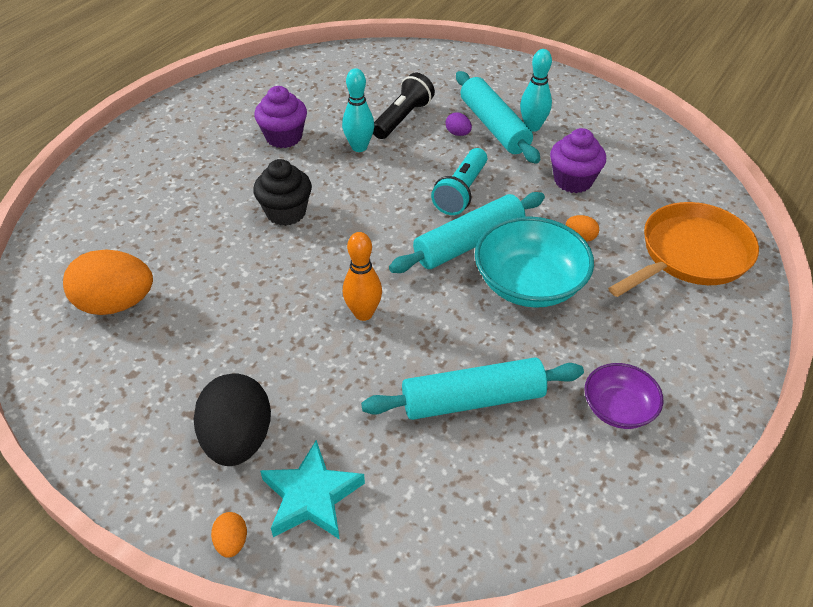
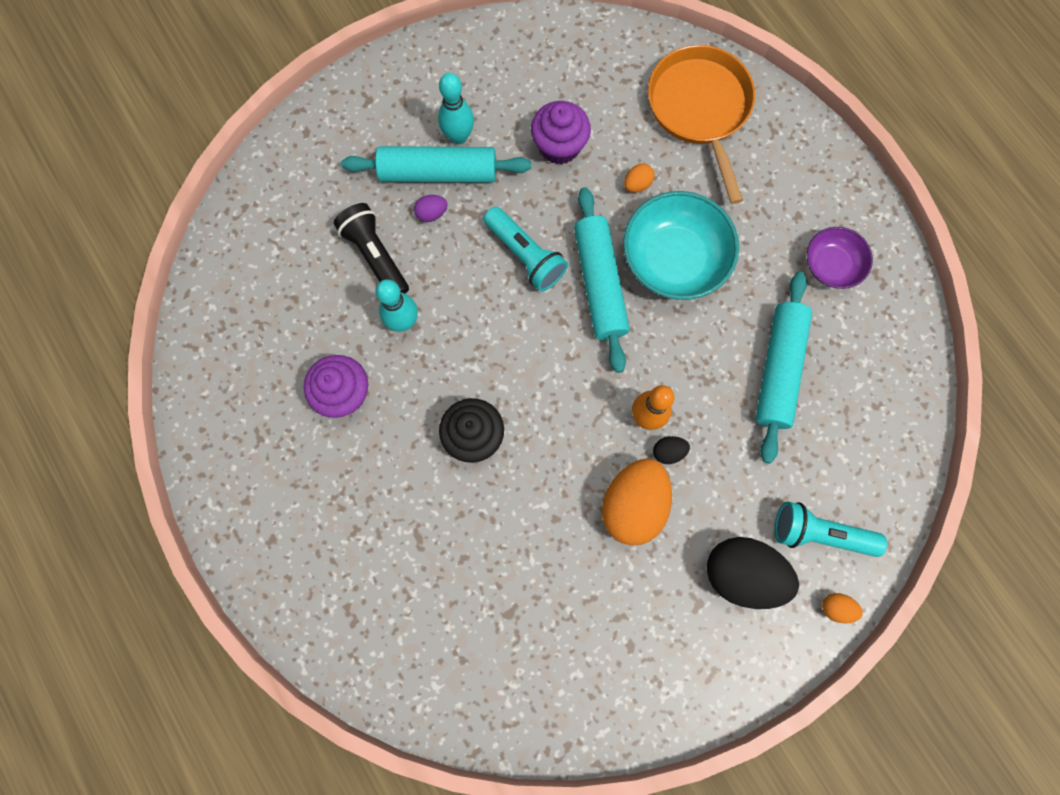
camera: 65 degrees left, 30 degrees up
orange egg [63,250,153,315] -> orange egg moved to [602,458,672,546]
turquoise star [260,440,365,540] -> turquoise flashlight [774,501,887,557]
none -> black egg [653,436,690,464]

